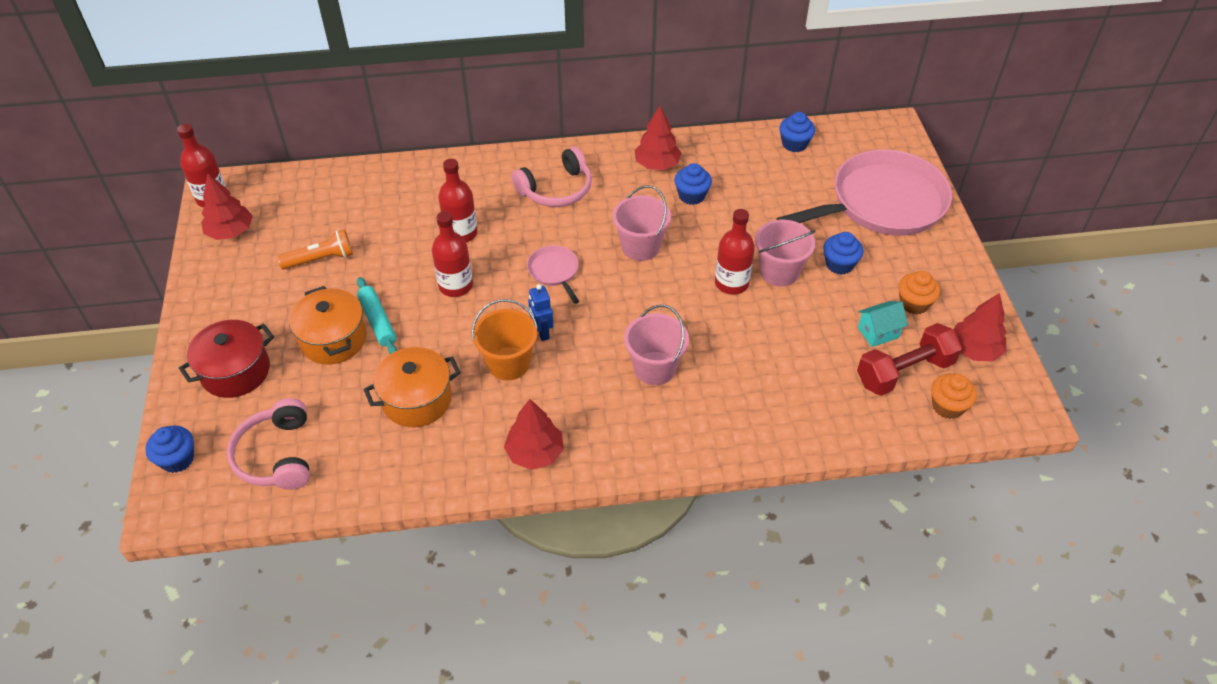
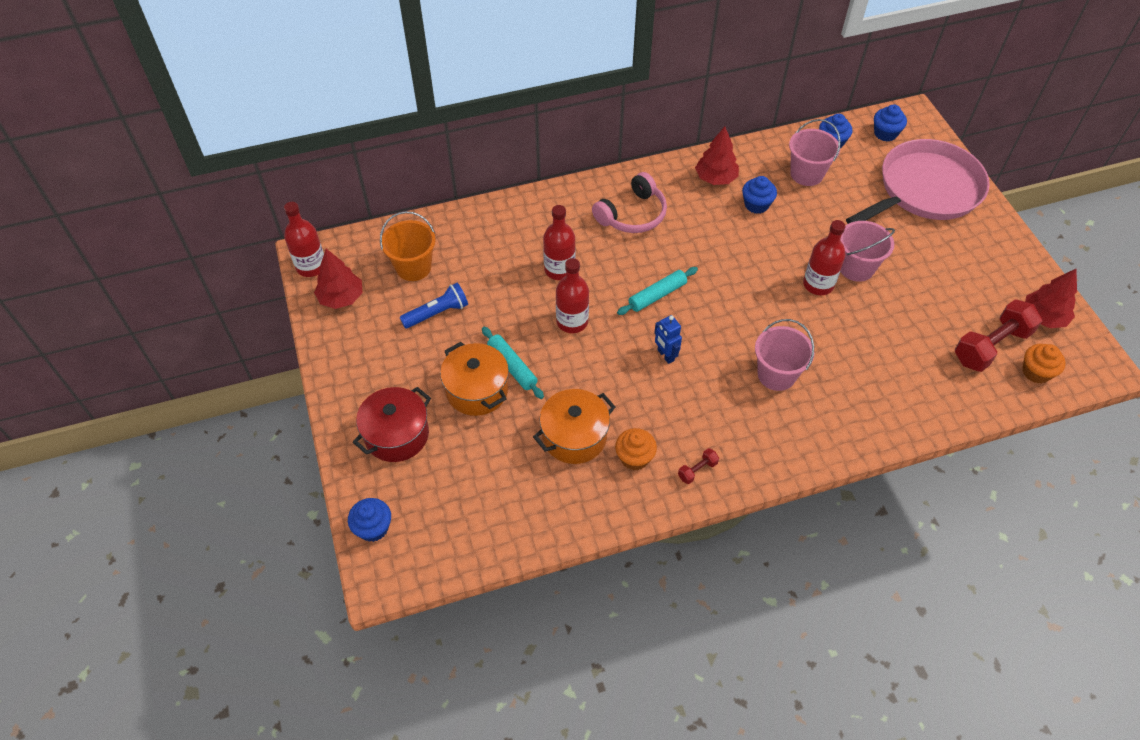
camera: 10 degrees left, 5 degrees up
pink headphones [227,398,310,490] -> none
orange flashlight [277,229,353,269] -> blue flashlight [400,283,468,329]
orange bucket [472,299,538,381] -> orange bucket moved to [380,211,436,281]
red tree [504,399,564,470] -> red dumbbell [678,448,719,484]
pink pan [527,245,579,304] -> turquoise rolling pin [617,267,698,315]
pink bucket [613,185,671,261] -> pink bucket moved to [789,119,841,186]
blue cupcake [823,232,863,275] -> blue cupcake moved to [874,104,907,142]
turquoise house [858,301,908,347] -> none
orange cupcake [898,271,940,314] -> orange cupcake moved to [615,428,657,470]

